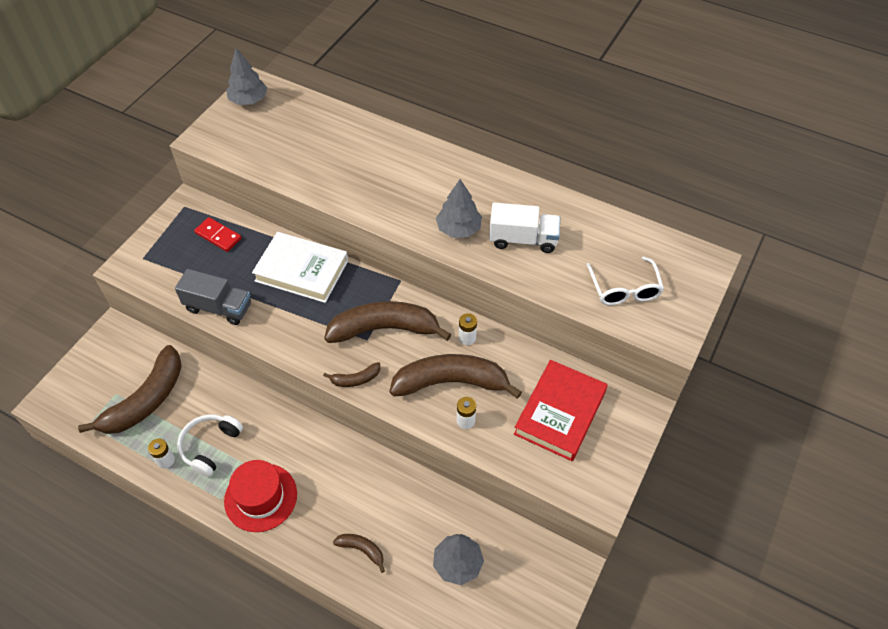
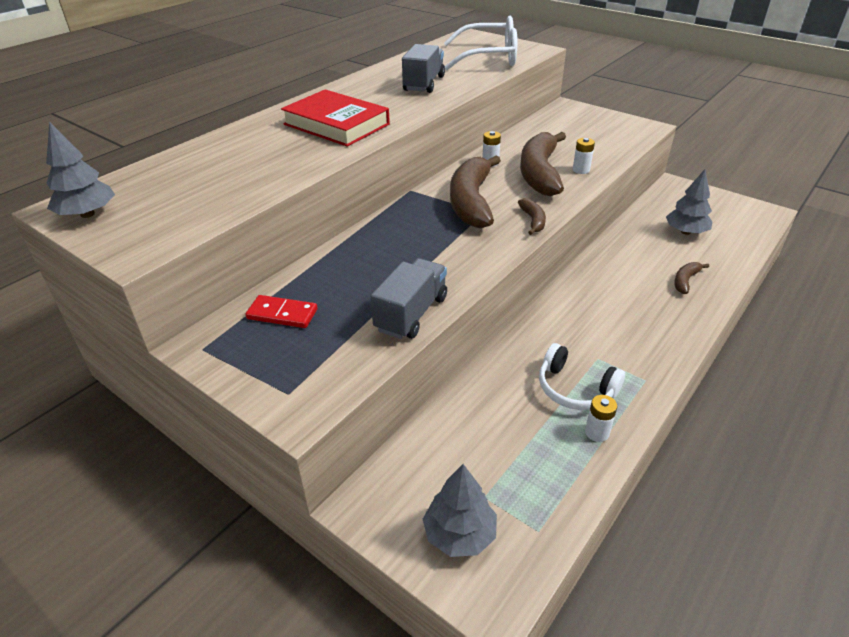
camera: 80 degrees left, 15 degrees down
brown banana [78,345,182,434] -> none
red domino [194,217,242,252] -> red domino turned 60 degrees clockwise [245,295,318,328]
red hat [224,460,297,532] -> none
white book [252,232,348,303] -> none
grey tree [436,179,482,238] -> grey tree moved to [423,464,497,557]
white truck [489,203,560,253] -> grey truck [402,44,445,93]
red book [514,360,608,461] -> red book moved to [281,89,390,146]
white glasses [586,257,664,305] -> white glasses [444,16,517,71], size x1.54

